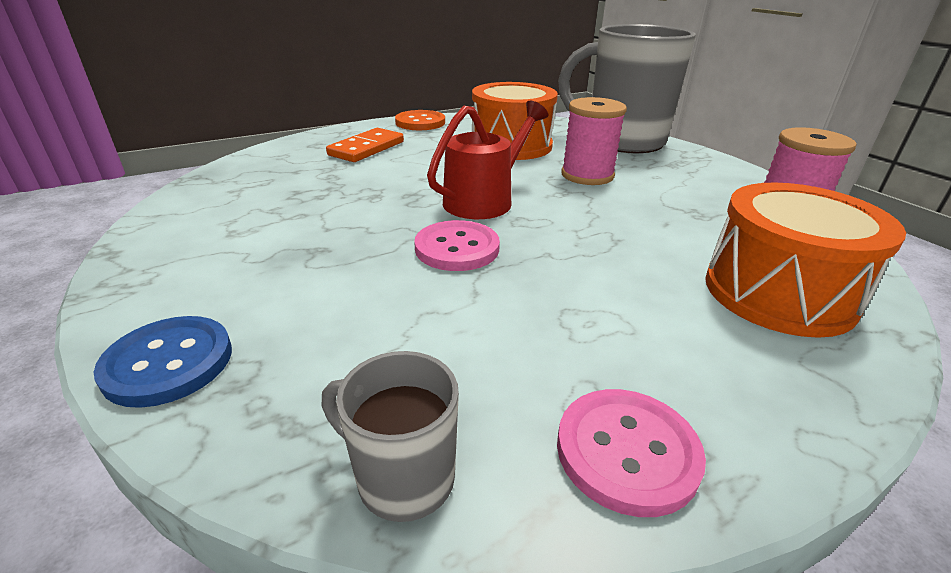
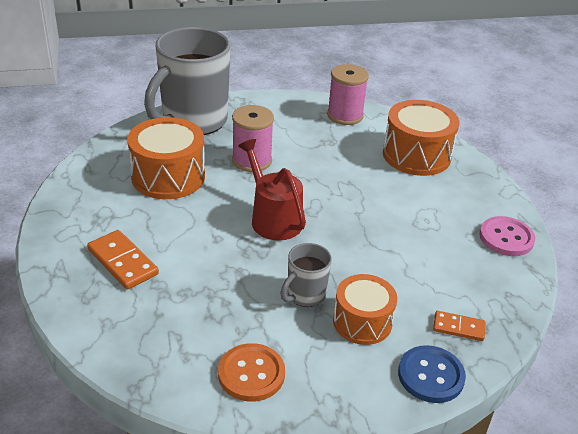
camera: 75 degrees left, 5 degrees up
grey mug [322,351,459,522] -> grey mug moved to [280,243,332,307]
orange button [395,110,445,130] -> orange button moved to [218,343,285,402]
pink button [414,220,500,271] -> none
none -> orange drum [333,274,397,345]
none -> orange domino [433,311,485,341]

